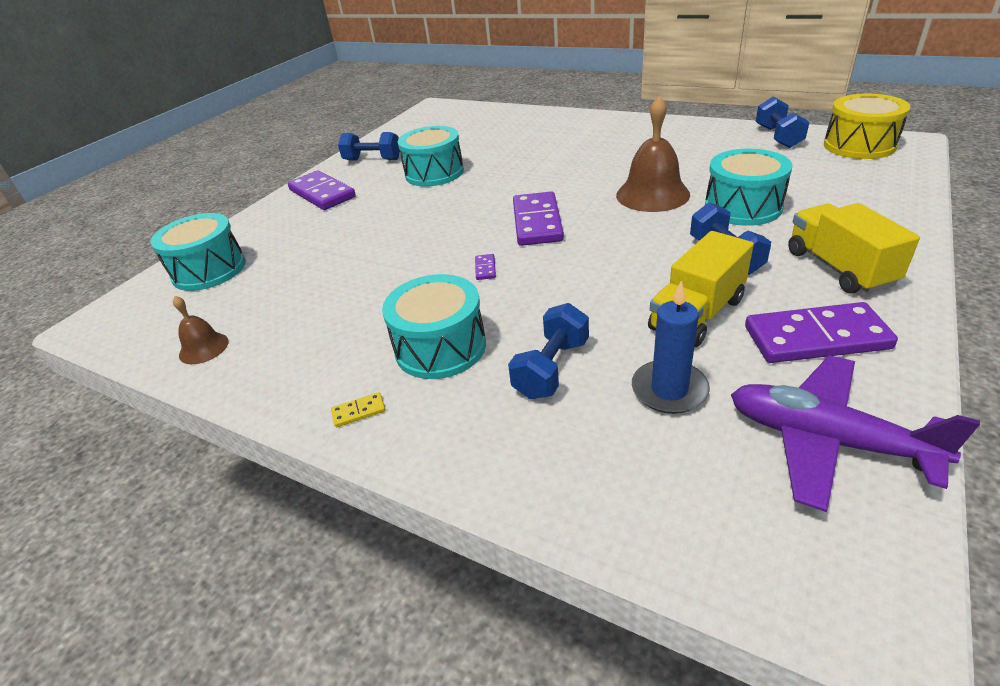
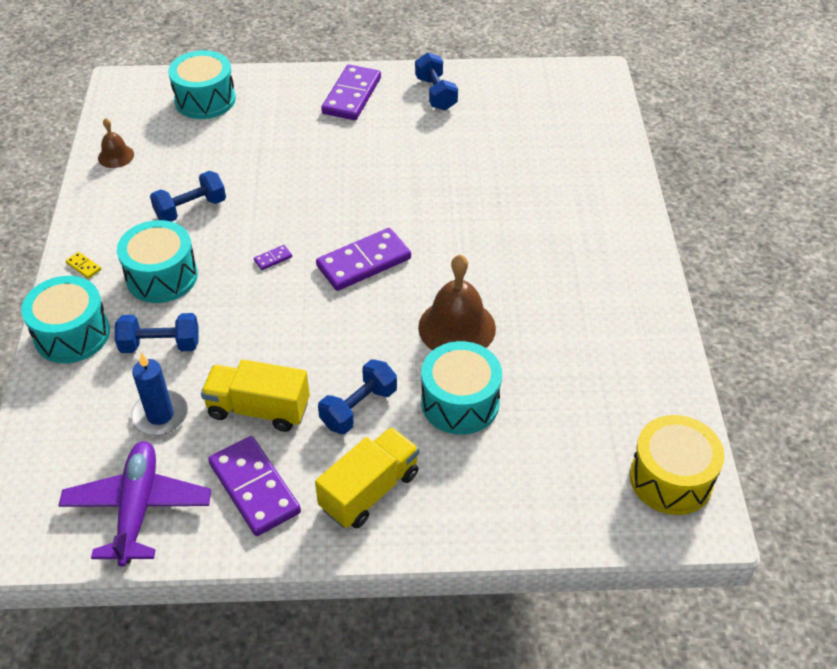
camera: 55 degrees right, 10 degrees up
turquoise drum [398,126,464,187] -> turquoise drum moved to [21,276,110,363]
blue dumbbell [756,97,809,148] -> blue dumbbell moved to [150,171,226,222]

